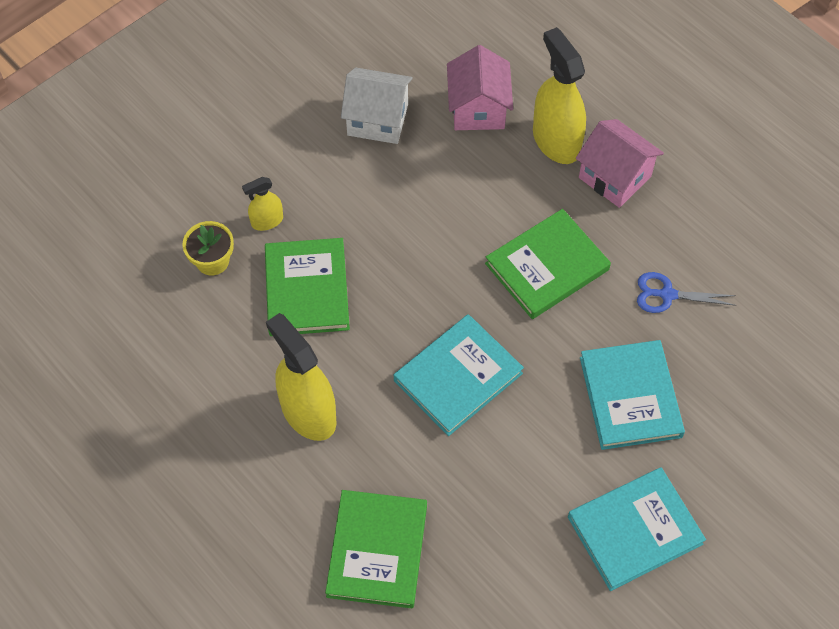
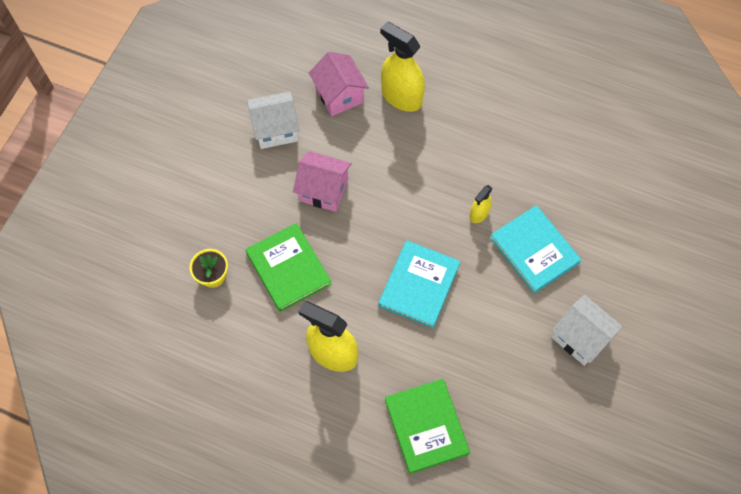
camera: 25 degrees left, 5 degrees up
yellow spray bottle [242,177,283,231] -> yellow spray bottle moved to [470,185,493,223]
green book [485,209,611,319] -> none
turquoise book [568,467,706,591] -> white house [552,295,623,366]
pink house [576,119,664,208] -> pink house moved to [293,151,352,212]
blue scissors [637,272,736,313] -> none

